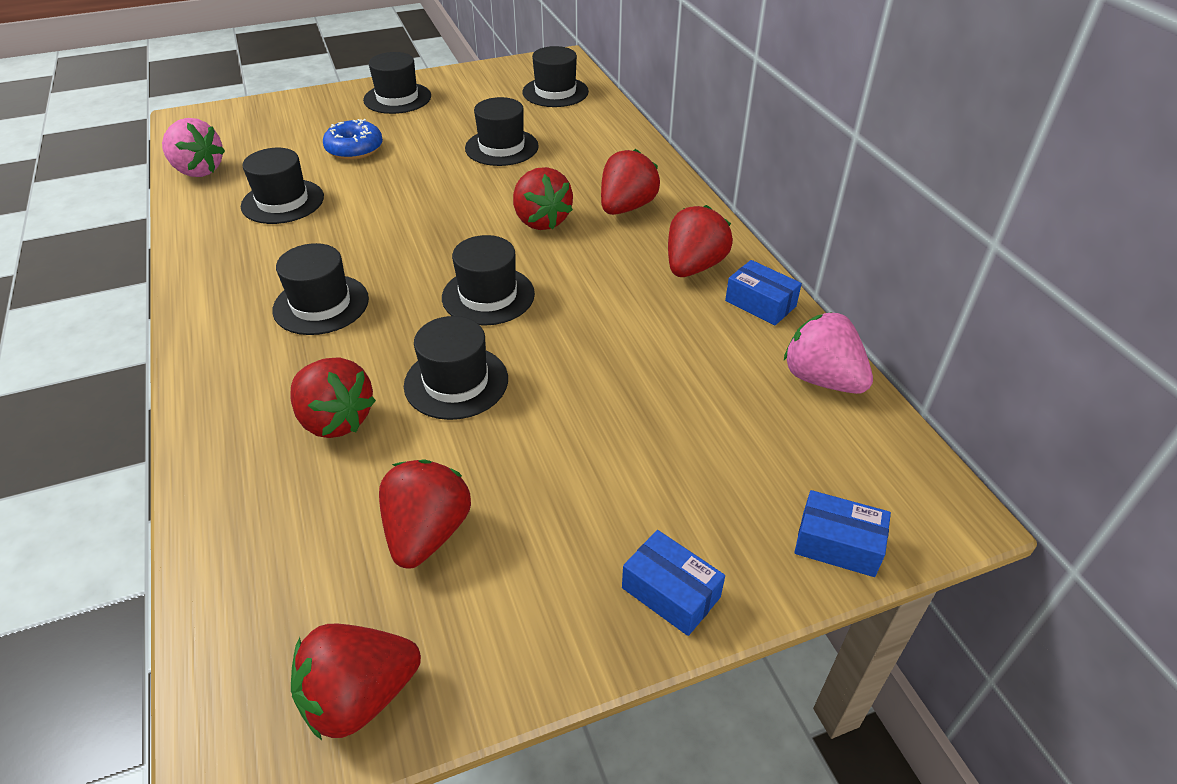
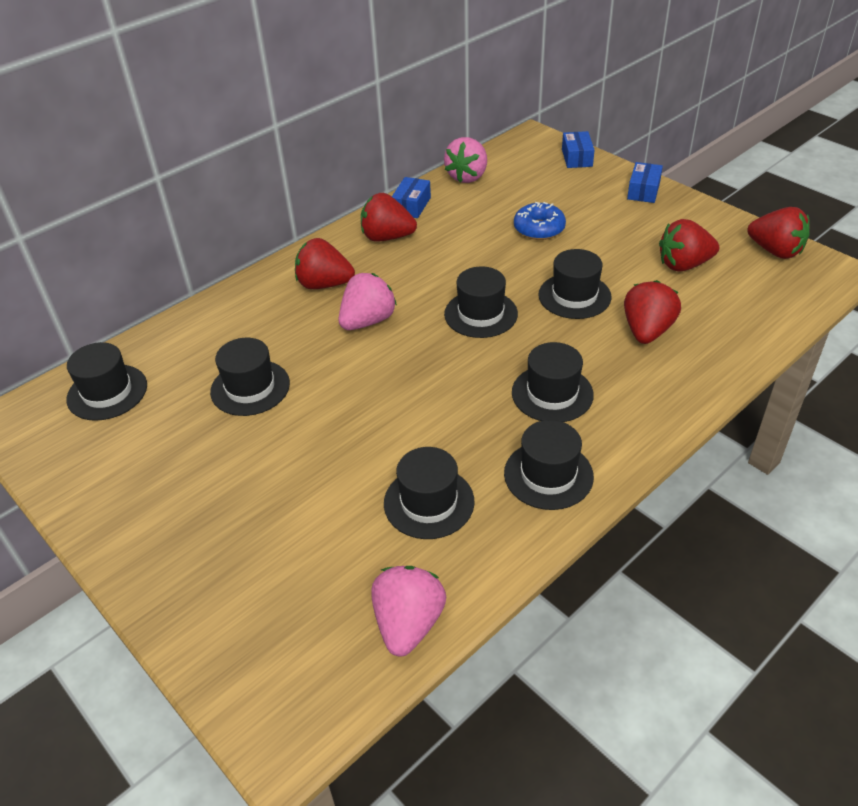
camera: 110 degrees left, 0 degrees up
blue donut [323,119,383,160] -> blue donut moved to [514,202,566,240]
black hat [363,52,431,114] -> black hat moved to [504,420,594,510]
red strawberry [513,167,573,230] -> pink strawberry [338,273,397,330]

